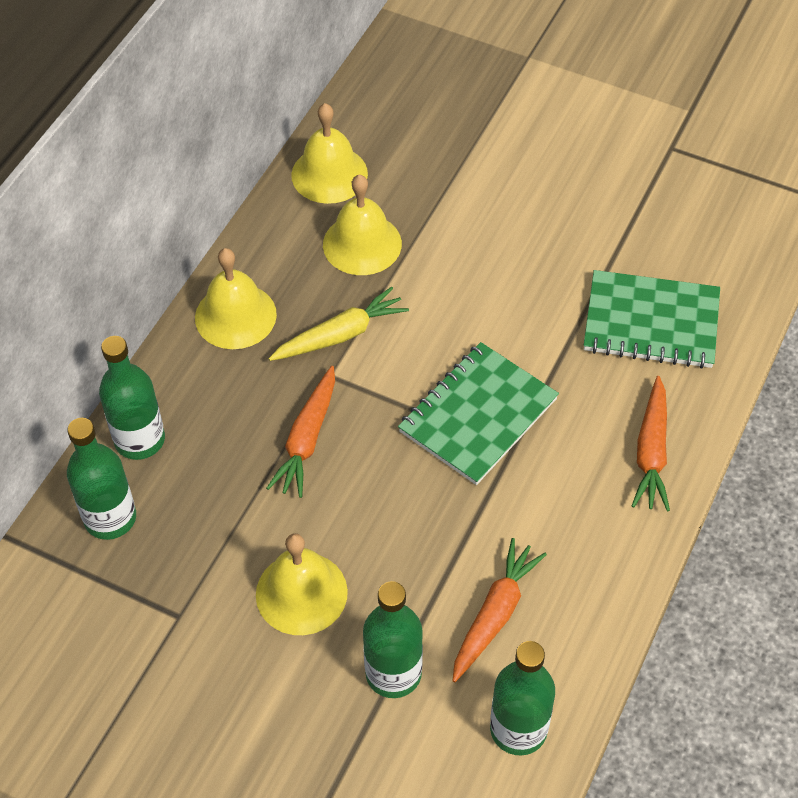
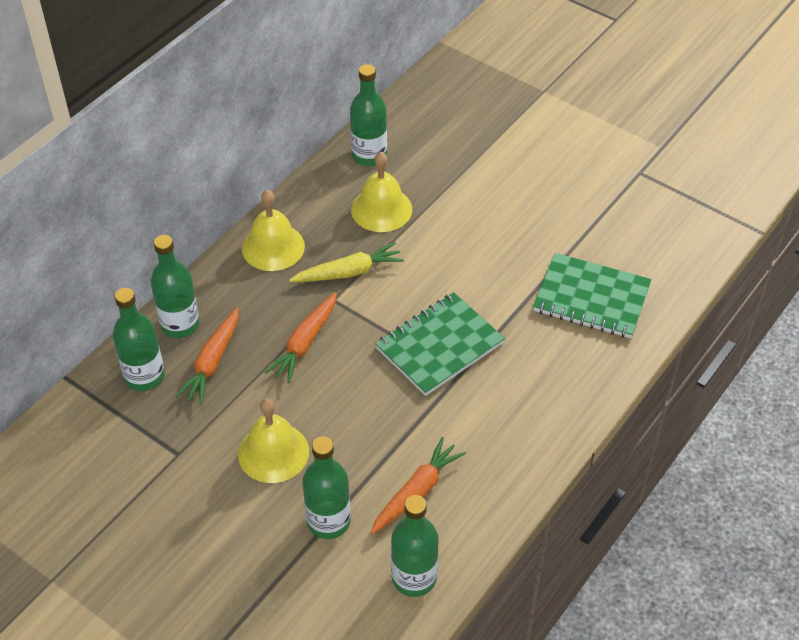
camera: 10 degrees right, 5 degrees down
yellow bell [291,103,368,204] -> green bottle [350,64,387,166]
orange carrot [632,376,670,511] -> orange carrot moved to [175,308,239,405]

